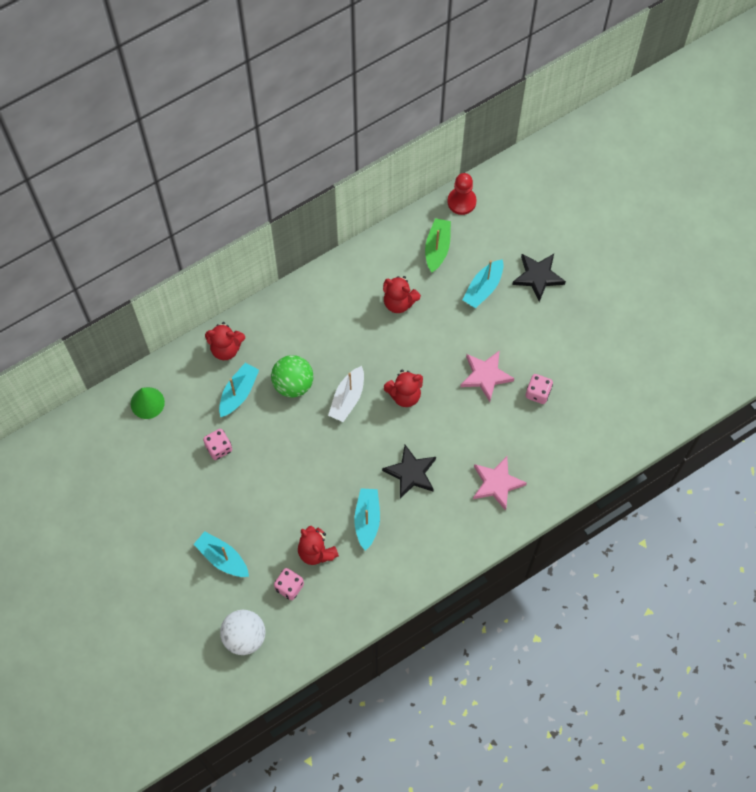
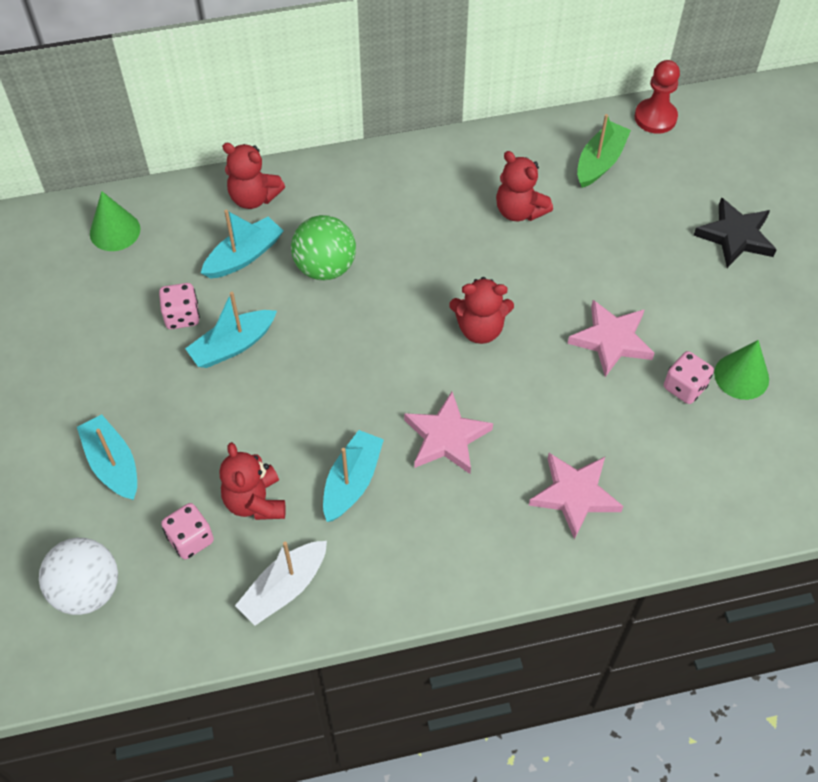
camera: 20 degrees right, 10 degrees down
white boat [328,366,364,422] -> white boat moved to [235,541,327,625]
black star [382,445,436,498] -> pink star [404,392,493,474]
turquoise boat [462,259,503,308] -> turquoise boat moved to [185,292,277,368]
none -> green cone [714,340,769,400]

